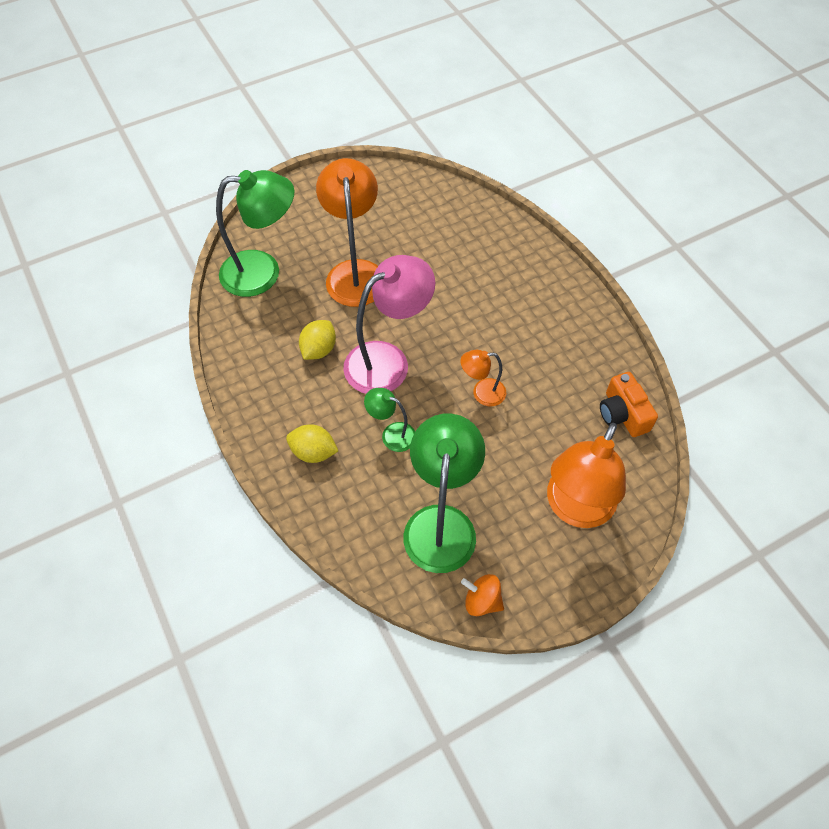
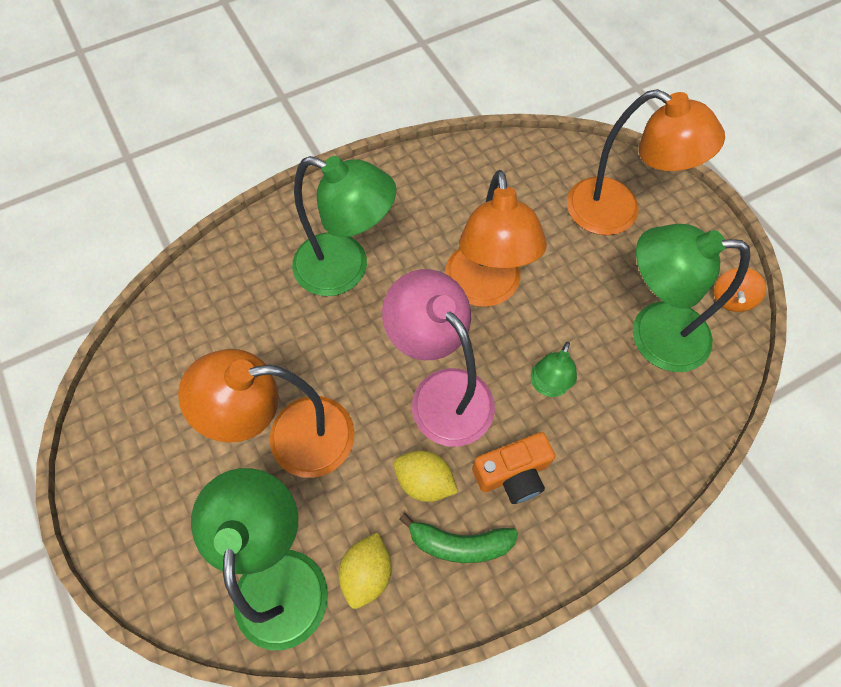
camera: 90 degrees left, 5 degrees up
yellow lemon [286,424,338,463] -> yellow lemon moved to [339,532,392,609]
orange lamp [461,350,506,406] -> orange lamp [445,170,547,307], size x1.99
orange camera [600,372,658,437] -> orange camera moved to [472,432,555,504]
none -> green lamp [292,156,396,296]
none -> green banana [399,513,518,563]

